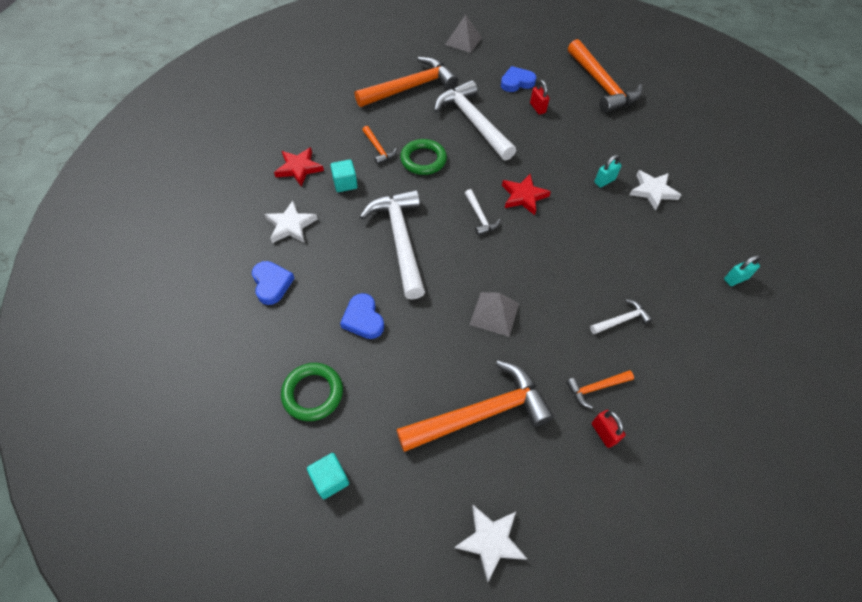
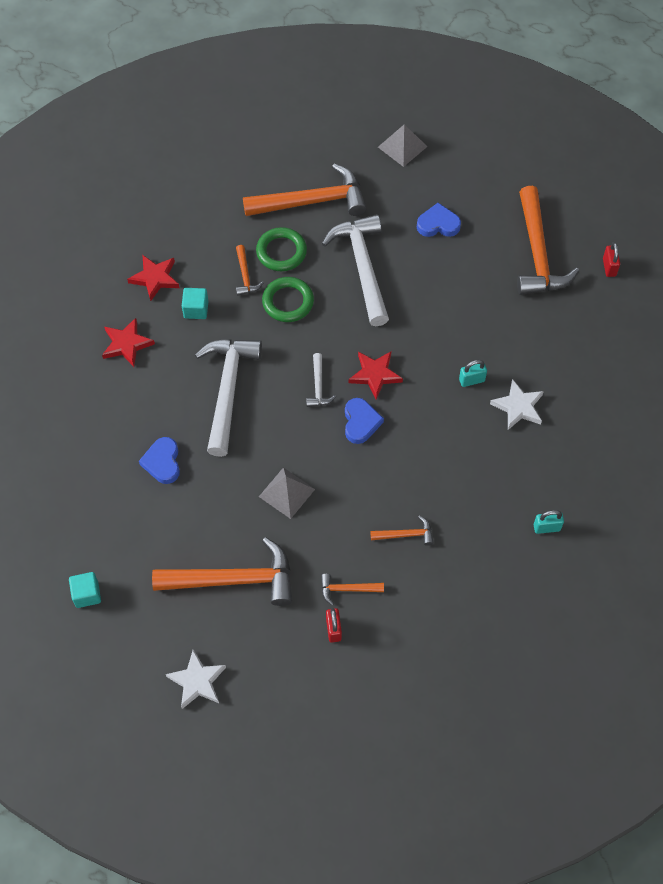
camera: 20 degrees right, 5 degrees up
blue heart [252,261,294,305] -> blue heart moved to [345,398,384,444]
white star [265,201,317,243] -> red star [102,318,155,367]
green ring [281,363,343,421] -> green ring moved to [256,227,307,271]
red padlock [530,80,550,115] -> red padlock moved to [603,242,620,277]
white hammer [590,299,653,334] -> orange hammer [370,515,434,546]

